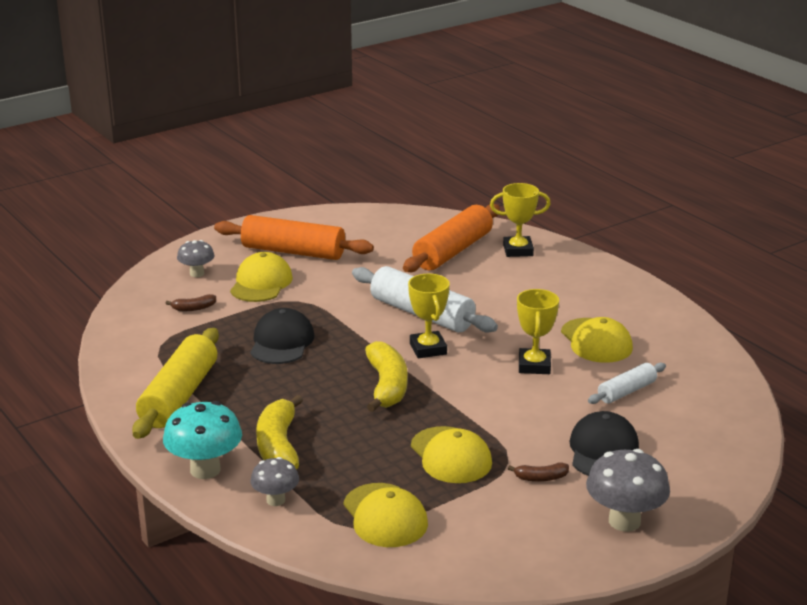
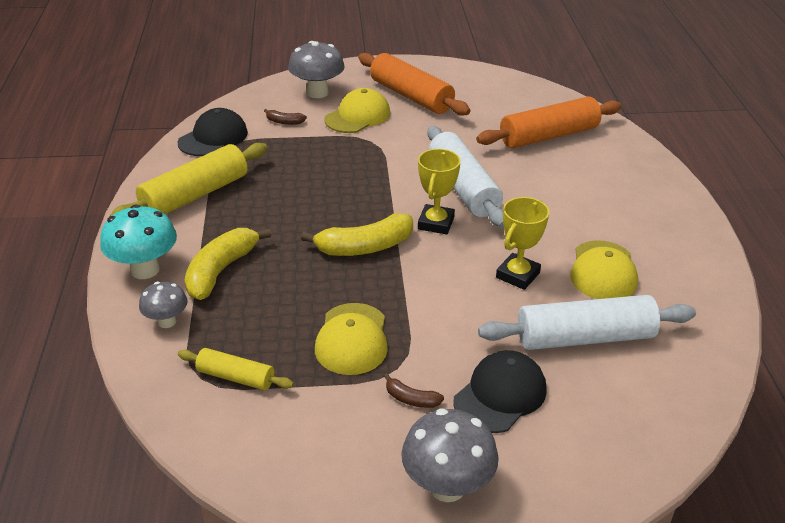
camera: 30 degrees right, 10 degrees up
grey mushroom [177,240,215,277] -> grey mushroom [288,41,345,98], size x1.66
black cap [250,308,314,364] -> black cap moved to [177,108,248,156]
yellow cap [343,483,428,547] -> yellow rolling pin [178,348,294,390]
yellow banana [365,341,407,412] -> yellow banana turned 45 degrees clockwise [301,213,413,256]
yellow trophy [490,183,551,257] -> none
white rolling pin [588,363,666,404] -> white rolling pin [478,295,696,350], size x1.84

